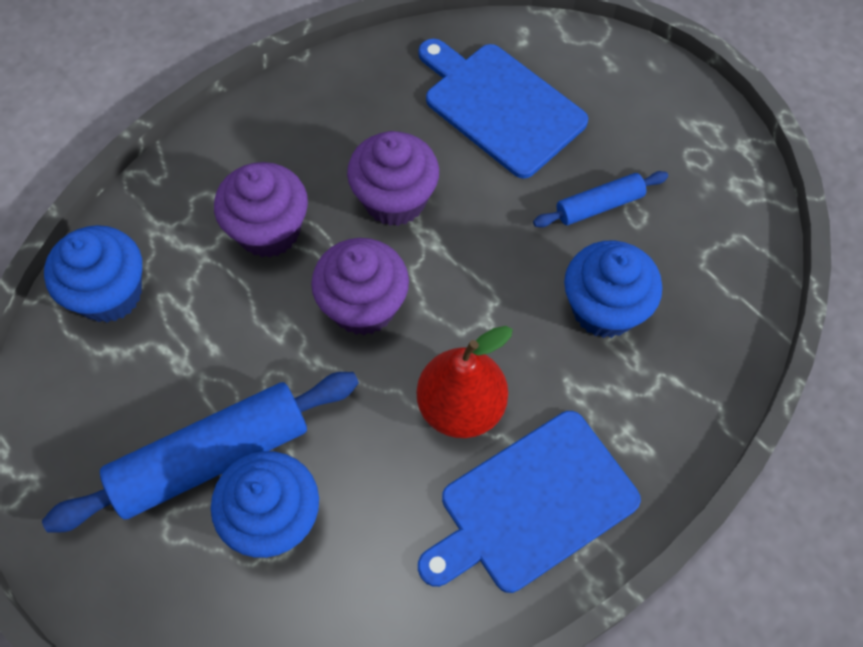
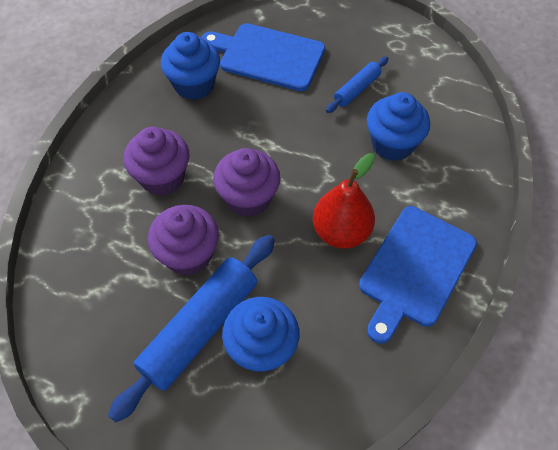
camera: 25 degrees left, 5 degrees down
blue cupcake [44,225,142,323] -> blue cupcake moved to [161,32,220,100]
purple cupcake [347,131,439,226] -> purple cupcake moved to [148,205,219,276]

